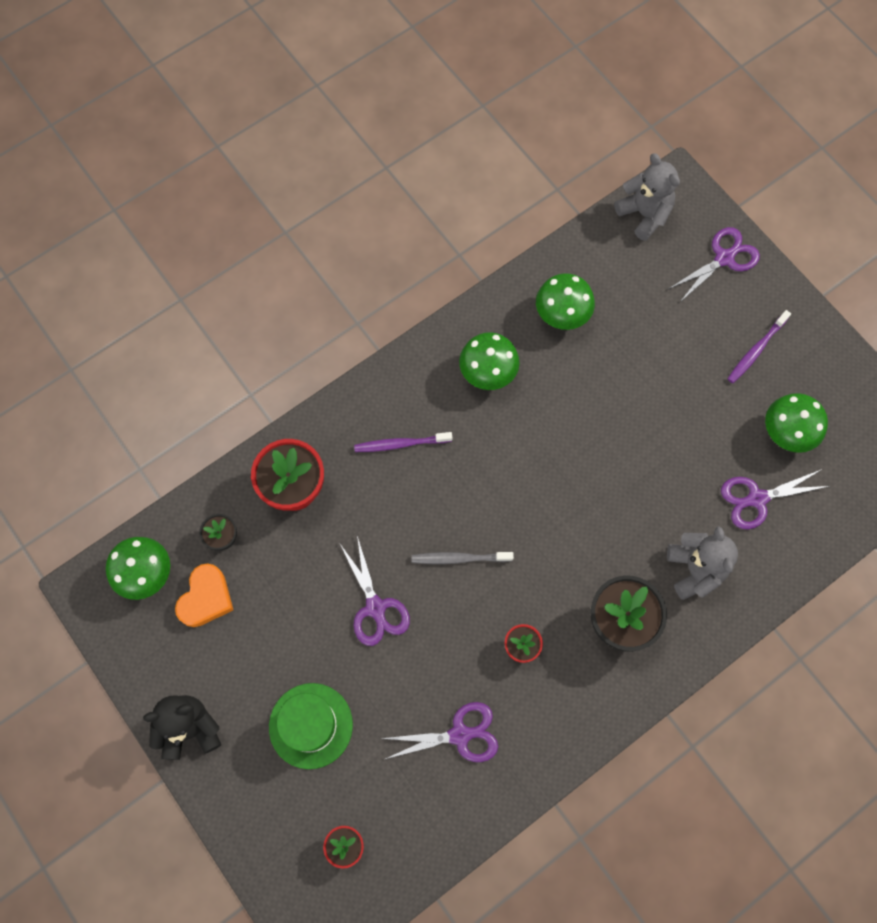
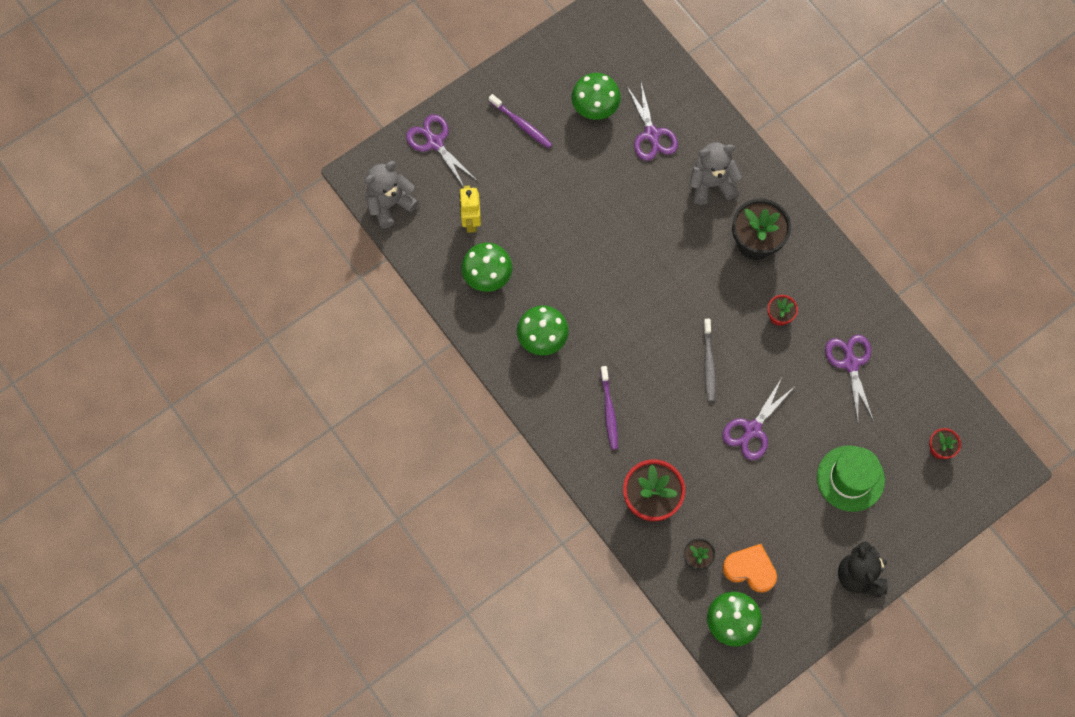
camera: 90 degrees left, 0 degrees up
purple scissors [340,536,410,646] -> purple scissors turned 150 degrees clockwise [722,378,794,460]
none -> yellow robot [459,186,481,233]

